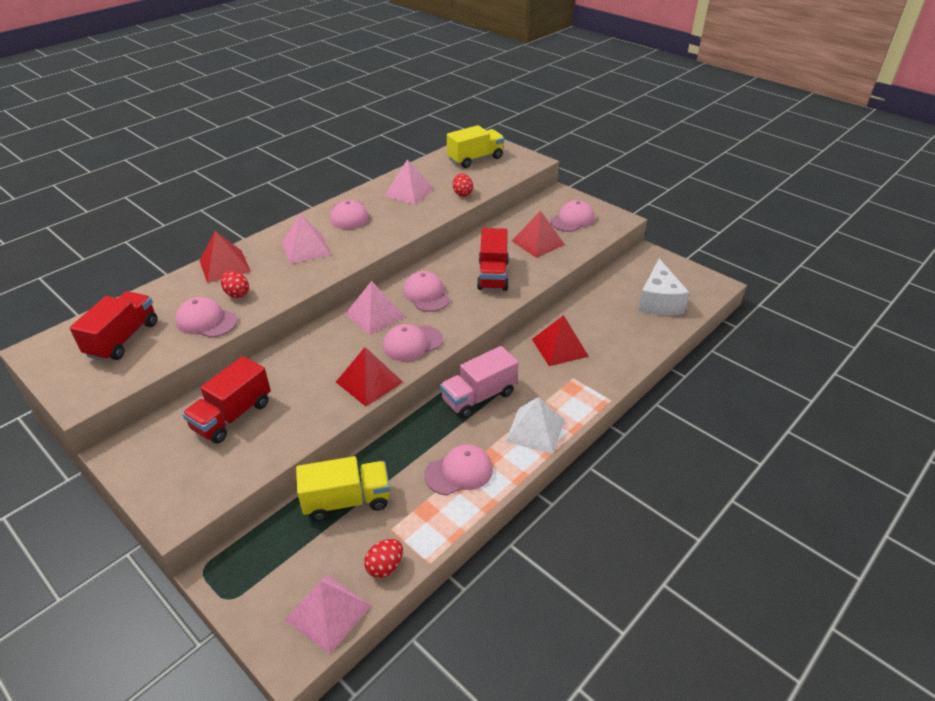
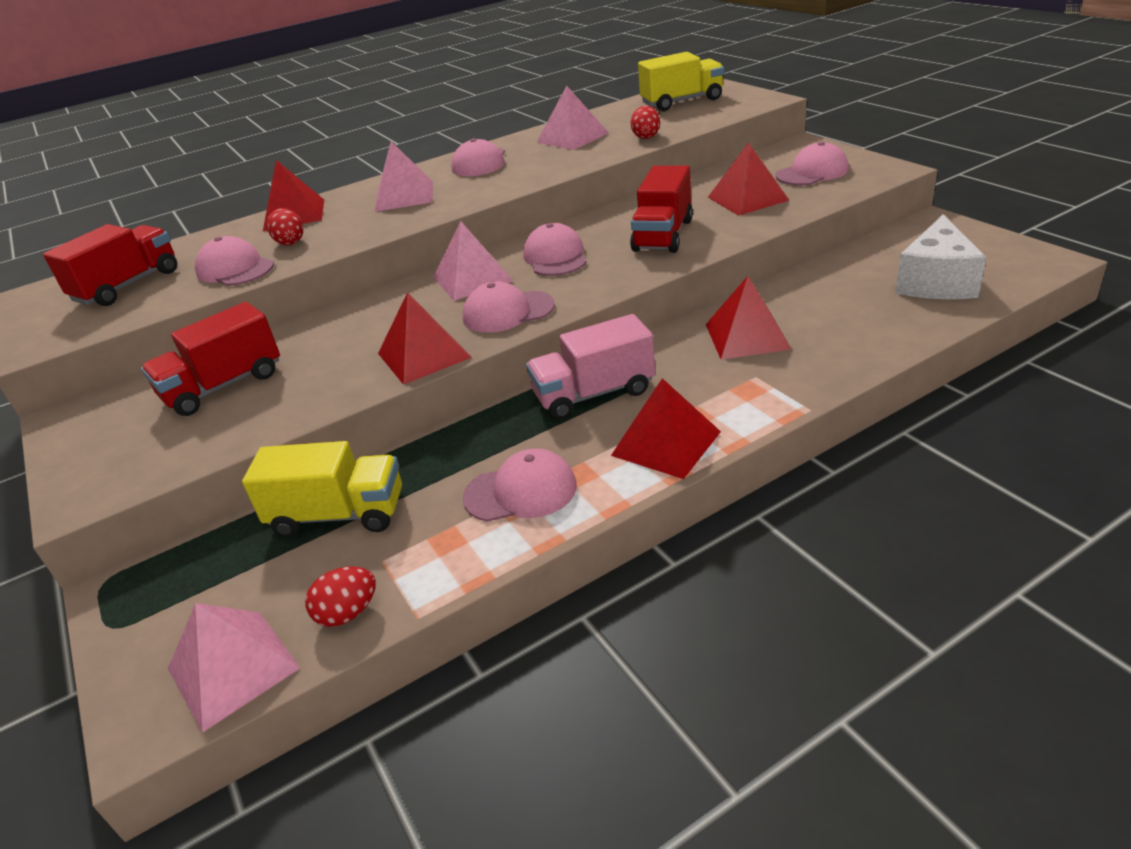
camera: 20 degrees right, 5 degrees down
white pyramid [505,397,565,454] -> red pyramid [611,378,721,479]

